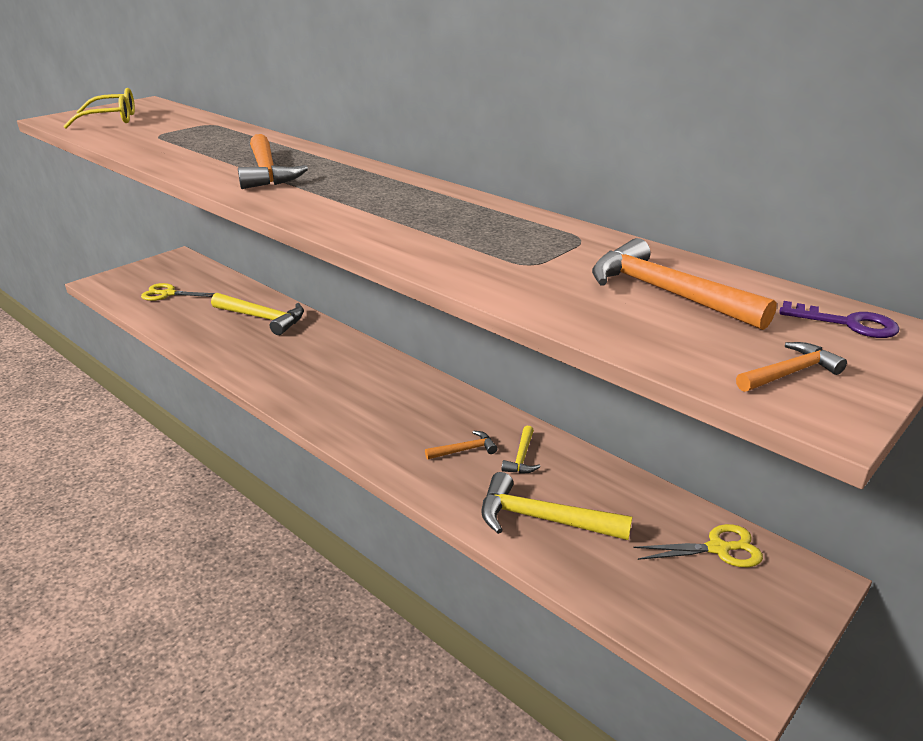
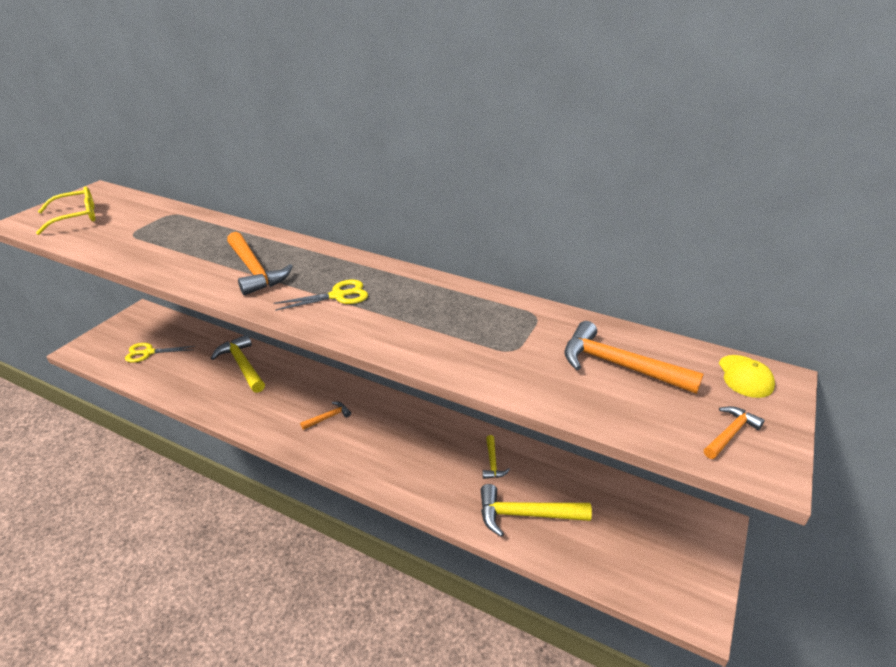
camera: 15 degrees left, 5 degrees up
yellow hammer [211,293,304,335] -> yellow hammer turned 135 degrees counterclockwise [211,334,265,393]
orange hammer [425,430,497,460] -> orange hammer moved to [300,402,351,430]
yellow scissors [633,524,763,567] -> yellow scissors moved to [274,280,368,311]
purple key [779,301,900,338] -> yellow cap [719,355,775,398]

